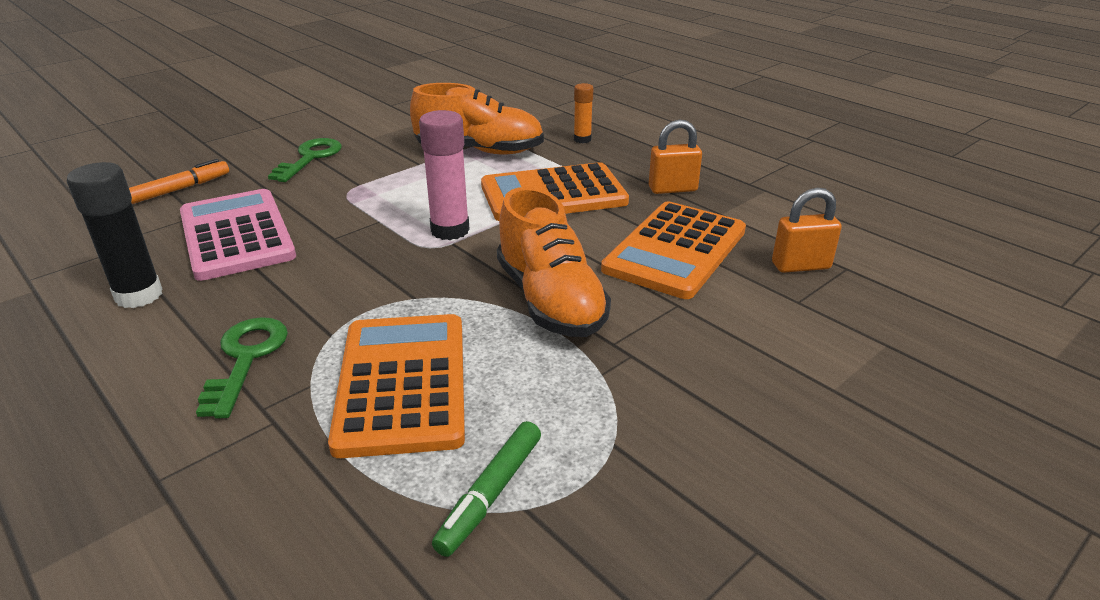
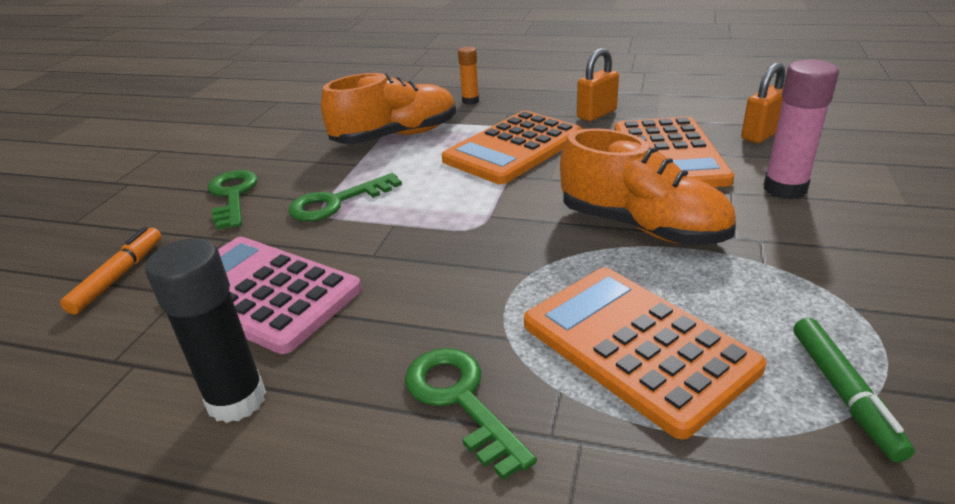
camera: 30 degrees left, 0 degrees up
pink glue stick [419,110,470,240] -> pink glue stick moved to [764,60,839,199]
none -> green key [288,173,402,221]

